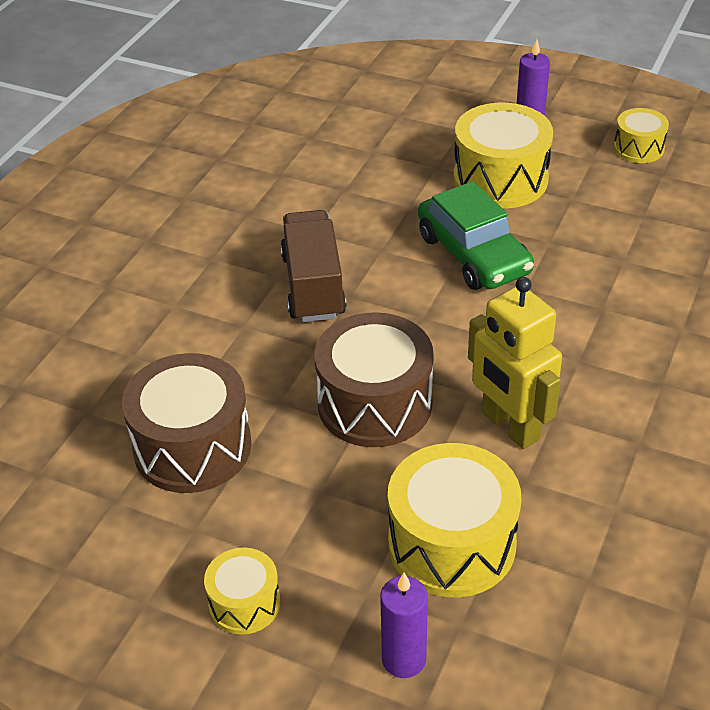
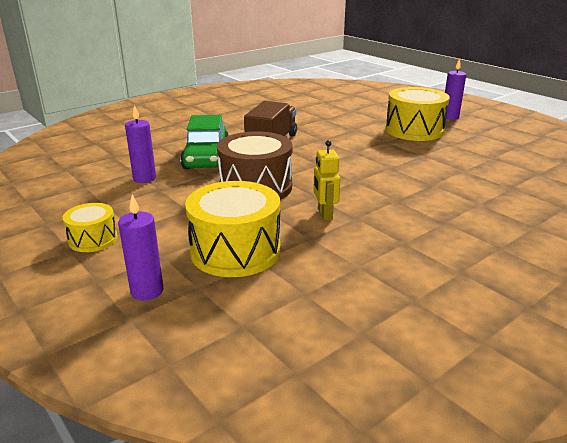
camera: 25 degrees right, 15 degrees down
brown drum [122,353,252,493] -> purple candle [125,105,156,183]
green car [418,181,534,290] -> green car moved to [180,115,229,169]
yellow robot [468,277,562,449] -> yellow robot [313,140,341,221], size x0.59
yellow drum [614,108,669,163] -> none

